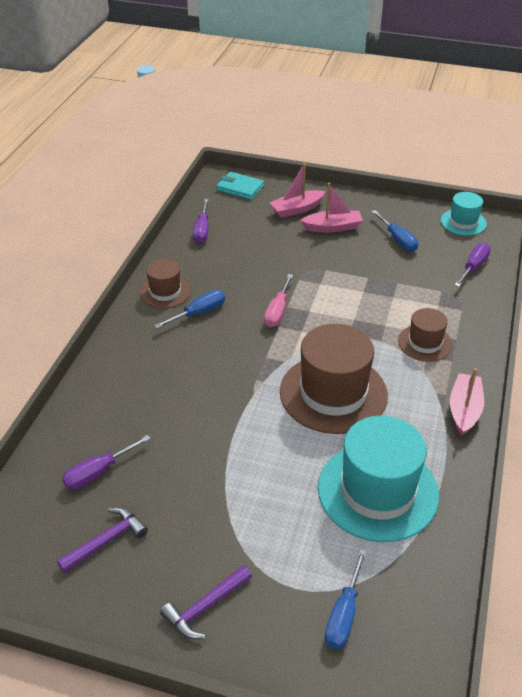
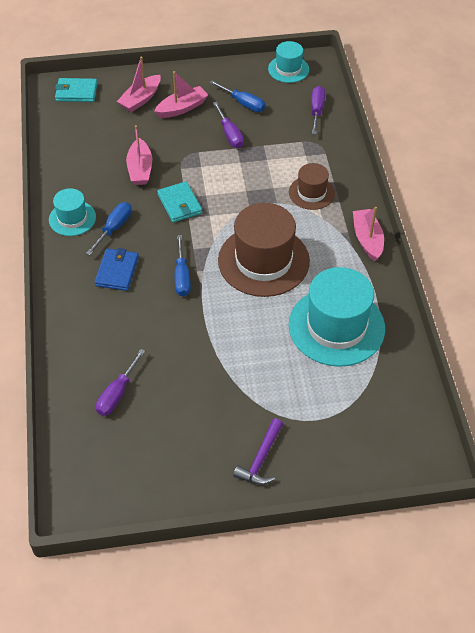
camera: 25 degrees left, 10 degrees up
purple hammer [57,507,148,573] -> none
brown hat [140,259,191,308] -> turquoise hat [49,188,96,236]
purple screwdriver [193,199,209,243] -> purple screwdriver moved to [213,101,244,148]
pink screwdriver [264,274,293,327] -> turquoise wallet [157,181,202,223]
blue screwdriver [325,549,367,649] -> blue screwdriver moved to [175,235,191,297]
none -> blue wallet [94,248,139,291]
none -> pink boat [126,125,152,185]

